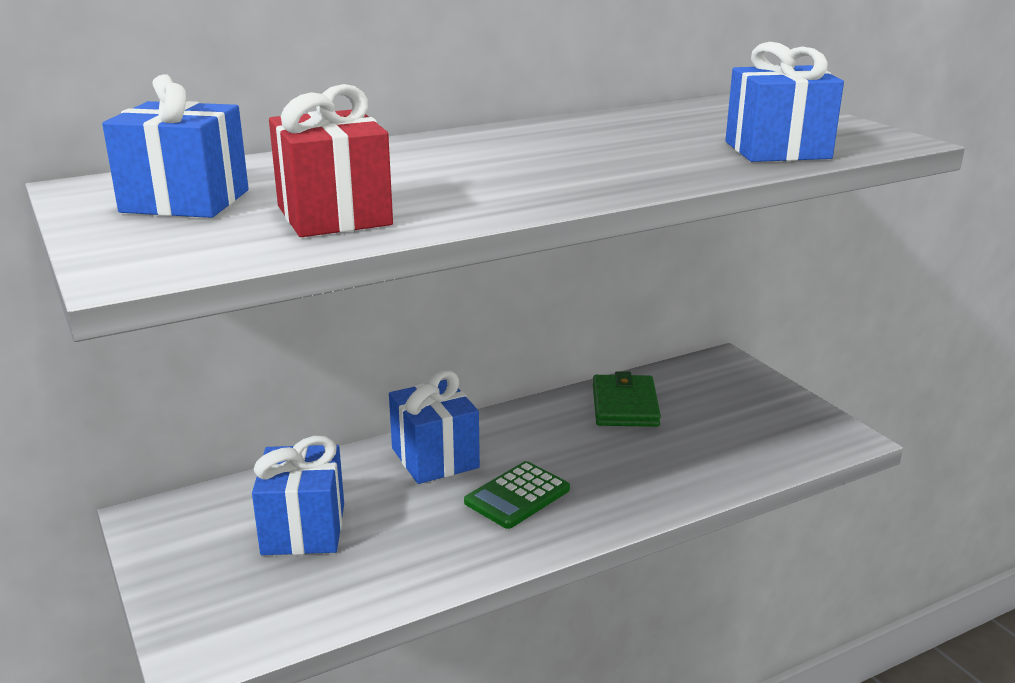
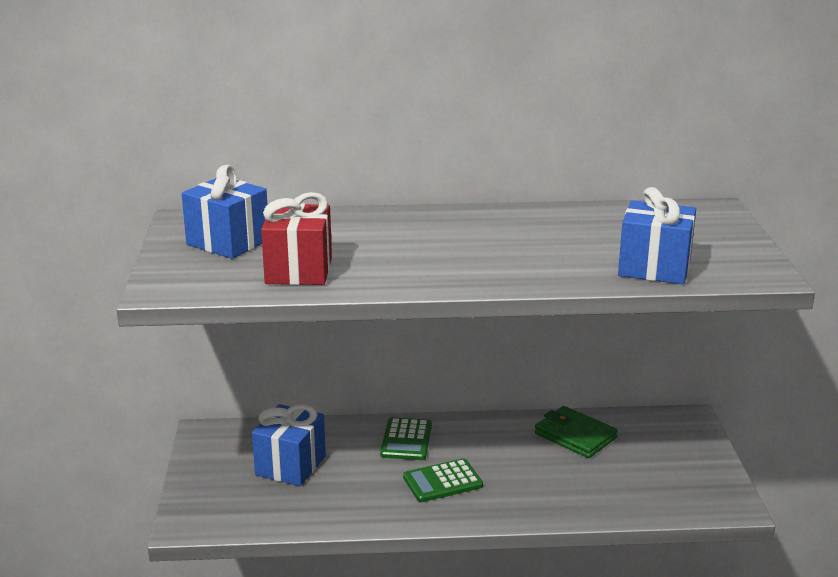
camera: 25 degrees right, 0 degrees up
blue gift [389,370,480,484] -> green calculator [380,417,432,460]
green wallet [593,371,661,427] -> green wallet turned 75 degrees counterclockwise [535,406,618,458]

